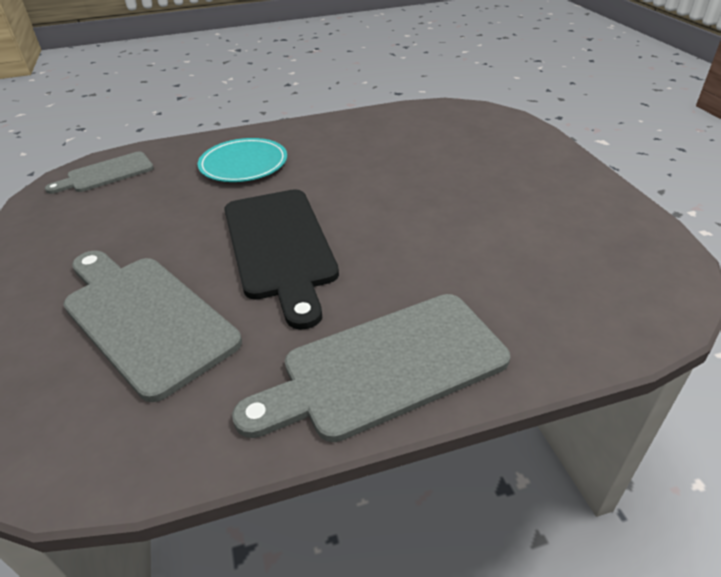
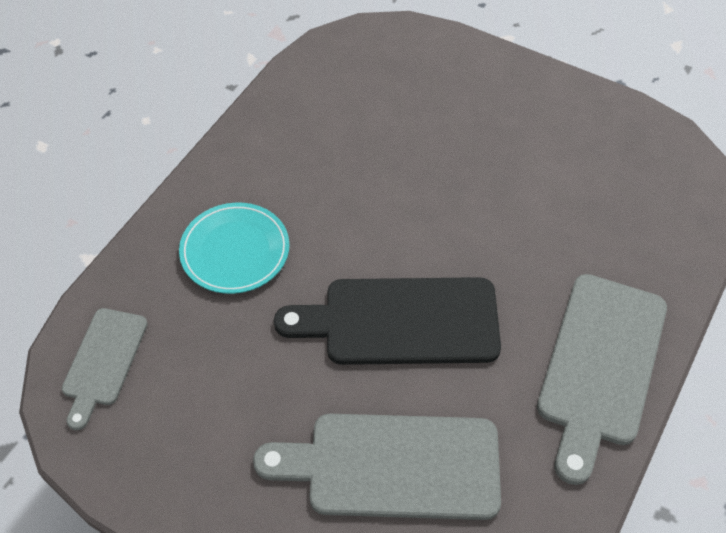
camera: 45 degrees left, 15 degrees up
black cutting board [224,189,339,330] -> black cutting board turned 150 degrees clockwise [274,277,501,365]

